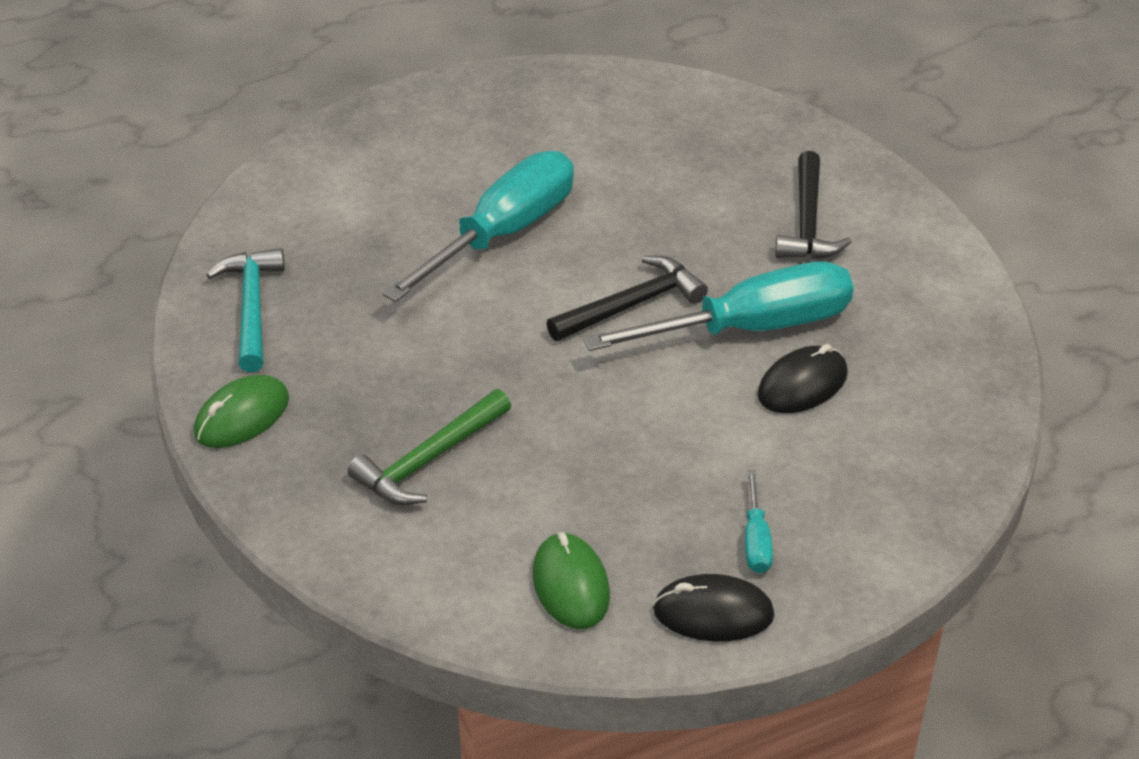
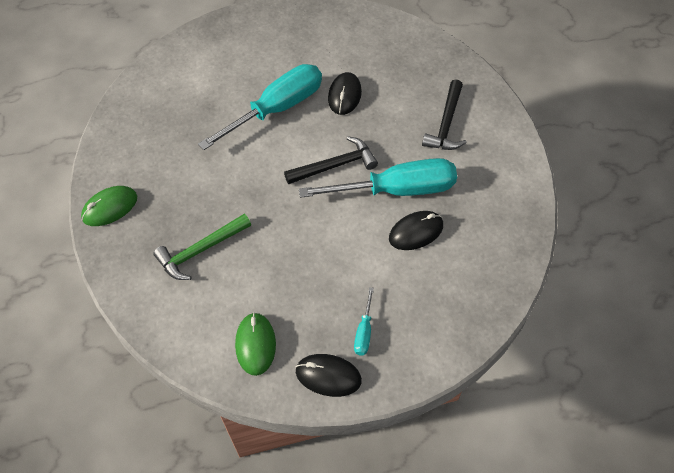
camera: 10 degrees right, 15 degrees up
turquoise hammer [207,248,285,372] -> none
none -> black mouse [328,72,362,115]

